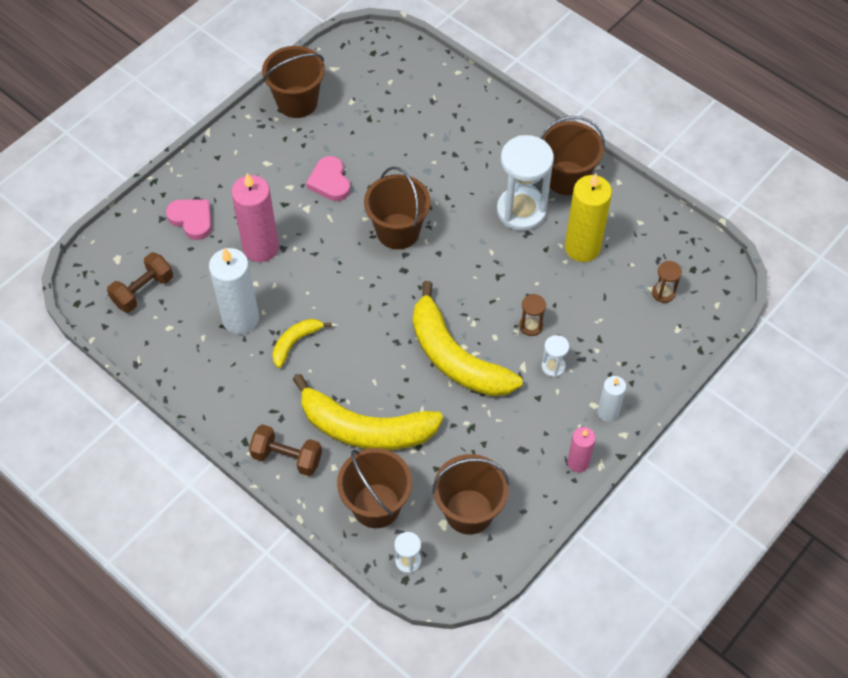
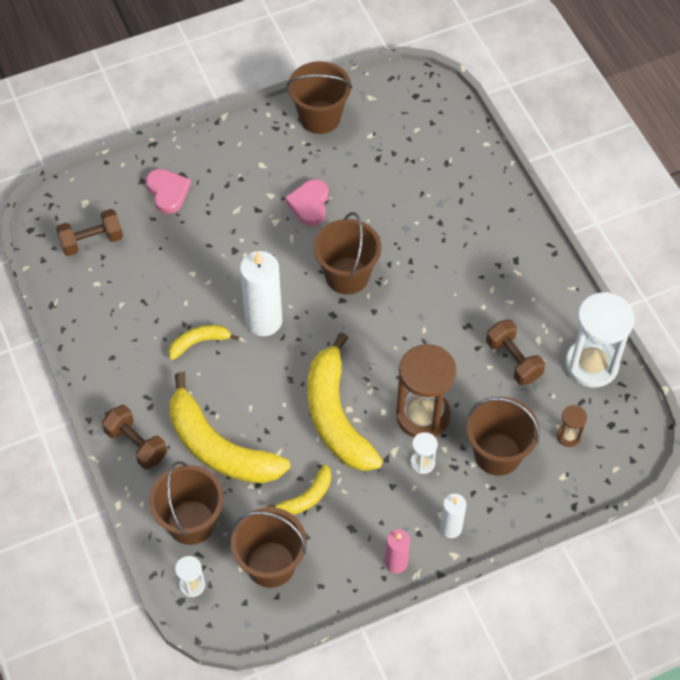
camera: 25 degrees right, 0 degrees up
white candle [209,248,259,334] -> white candle moved to [240,251,282,336]
pink candle [231,173,279,262] -> none
white hourglass [497,135,554,231] -> white hourglass moved to [566,292,635,387]
brown hourglass [519,294,546,336] -> brown hourglass [396,344,457,437], size x2.23
brown bucket [540,116,605,195] -> brown bucket moved to [467,397,540,476]
yellow candle [565,173,612,262] -> brown dumbbell [486,320,545,385]
none -> yellow banana [267,464,331,515]

